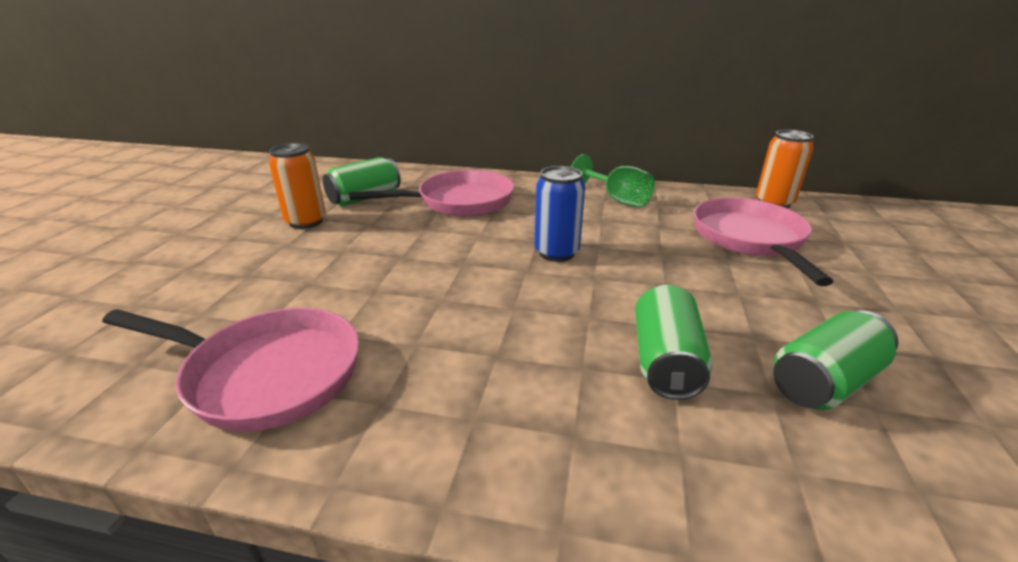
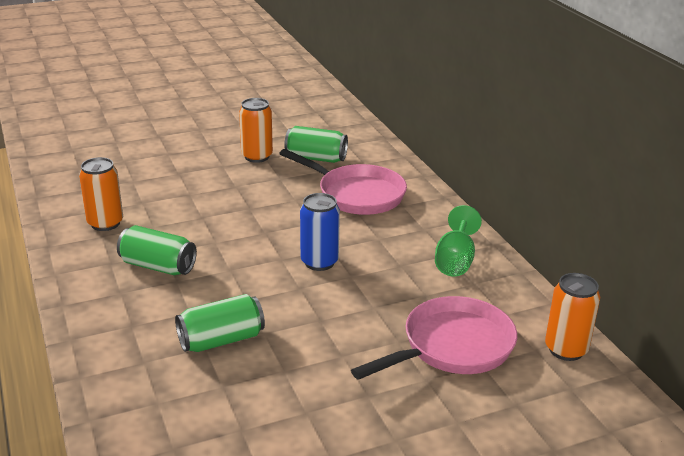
camera: 55 degrees right, 0 degrees up
pink pan [102,308,359,432] -> orange can [79,157,123,231]
green can [773,310,898,410] -> green can moved to [117,225,197,276]

